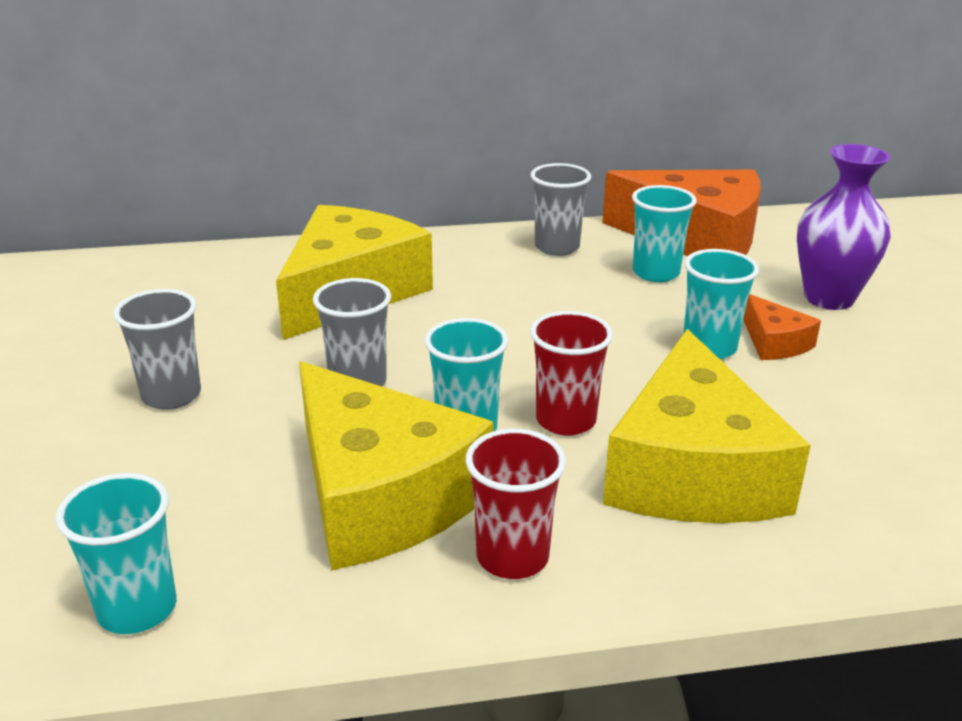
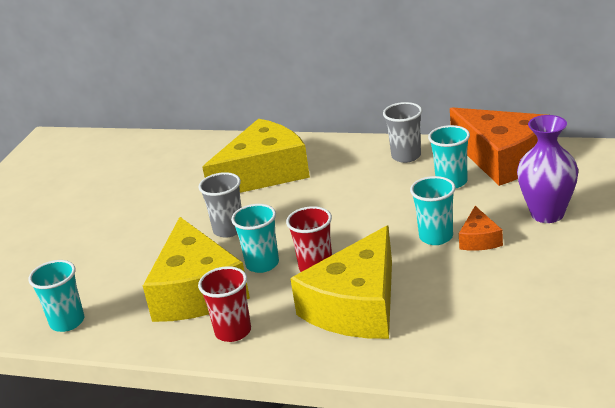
camera: 30 degrees right, 0 degrees up
grey cup [113,289,201,410] -> none

